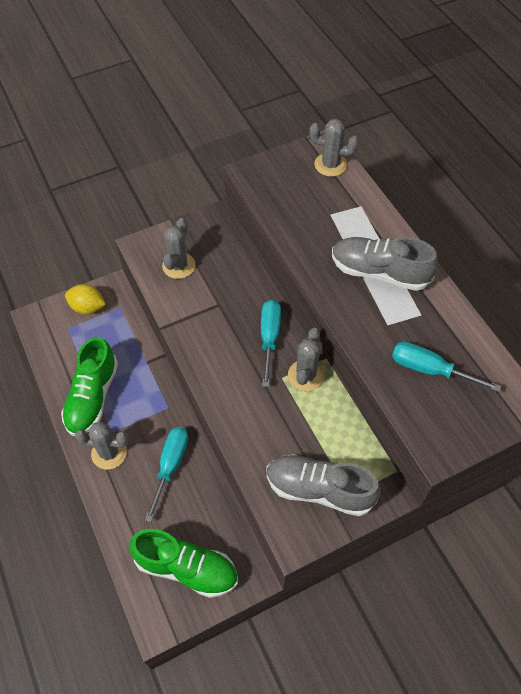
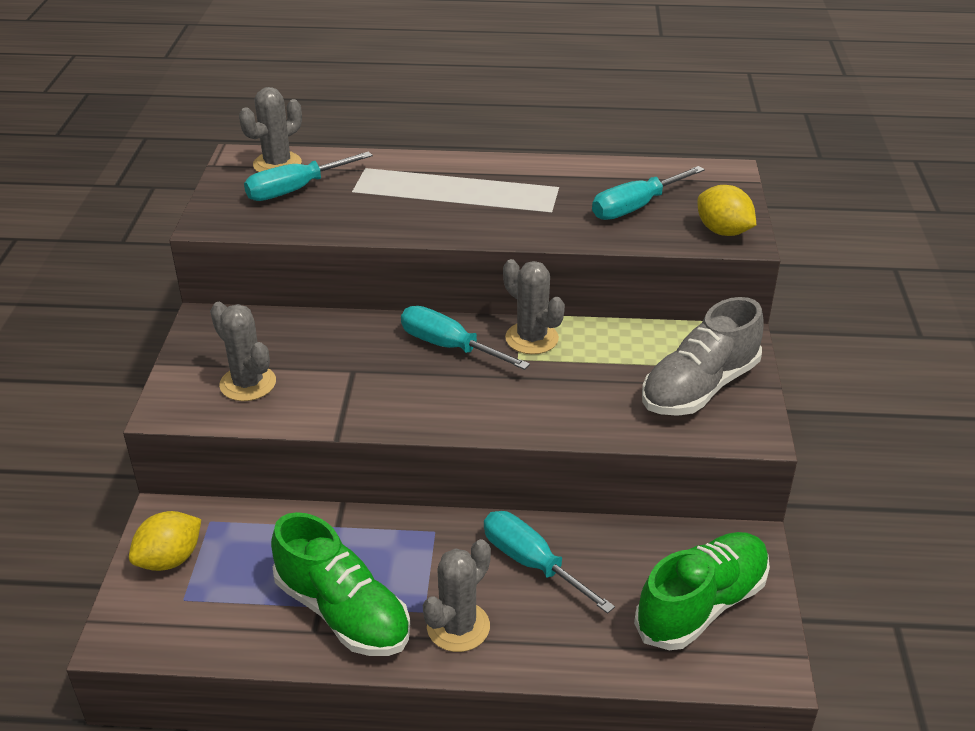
camera: 60 degrees left, 20 degrees down
grey shoe [332,237,438,291] -> none
none -> turquoise screwdriver [244,151,373,201]
none -> yellow lemon [697,185,756,236]

